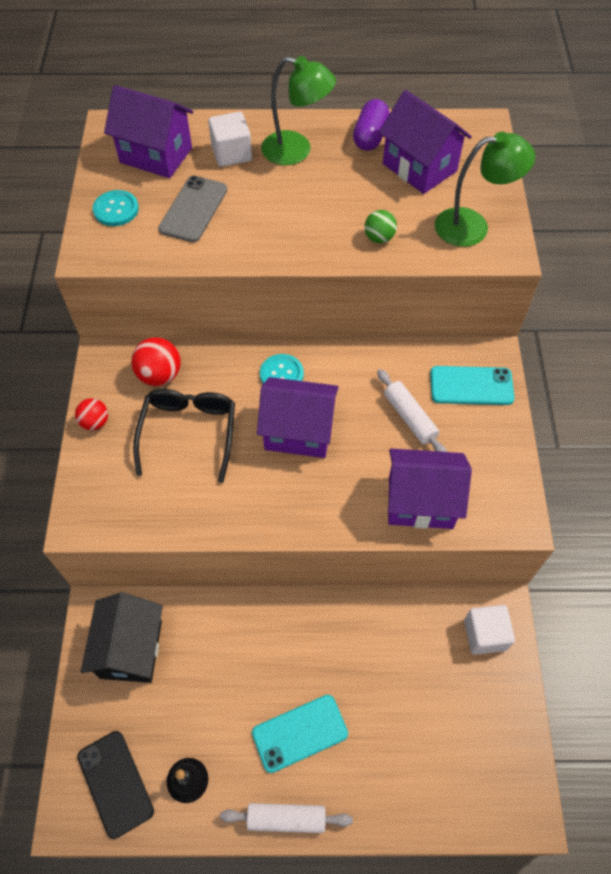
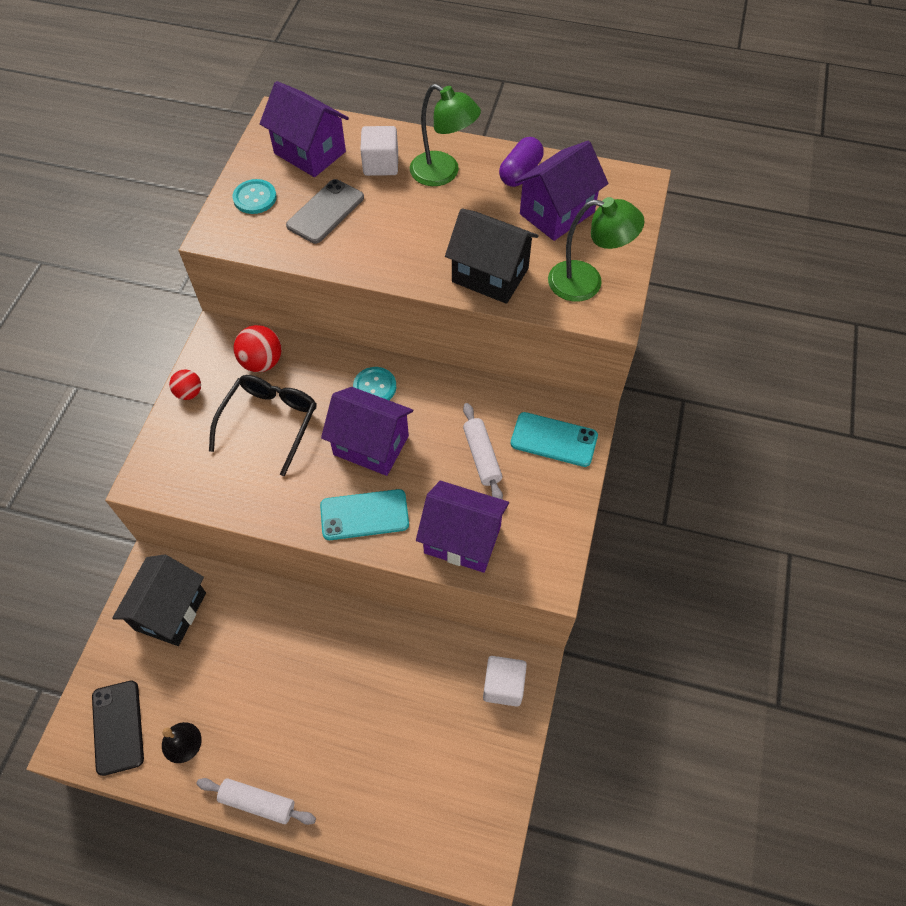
camera: 15 degrees right, 0 degrees up
turquoise phone [252,695,348,773] -> turquoise phone moved to [320,489,409,540]
green ball [364,210,397,243] -> black house [445,208,539,304]
purple house [379,90,472,194] -> purple house turned 75 degrees clockwise [515,141,608,241]

